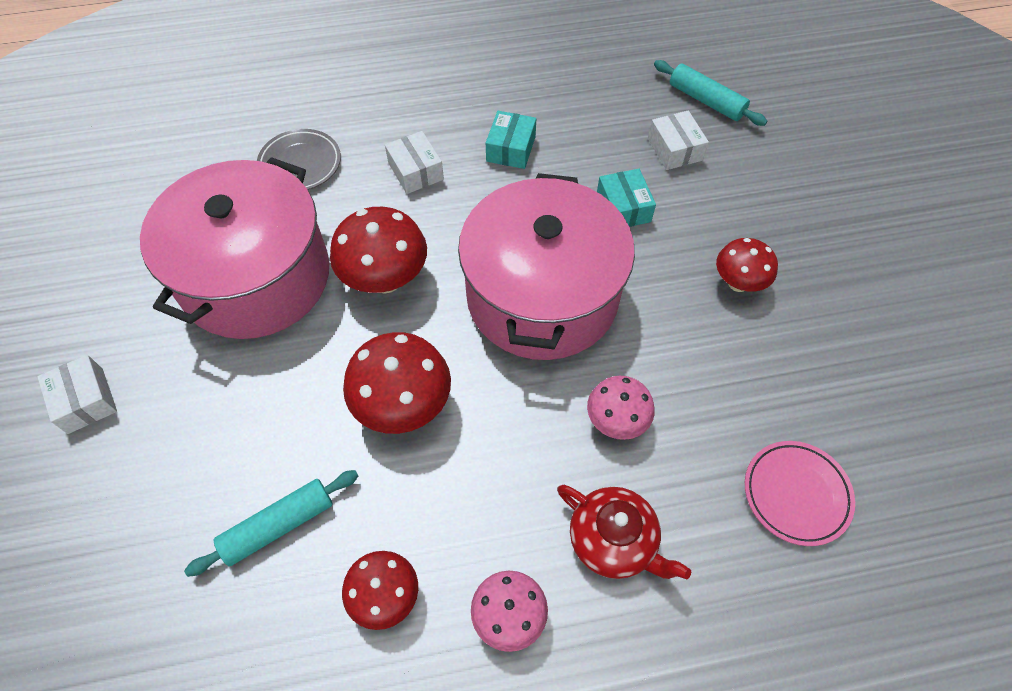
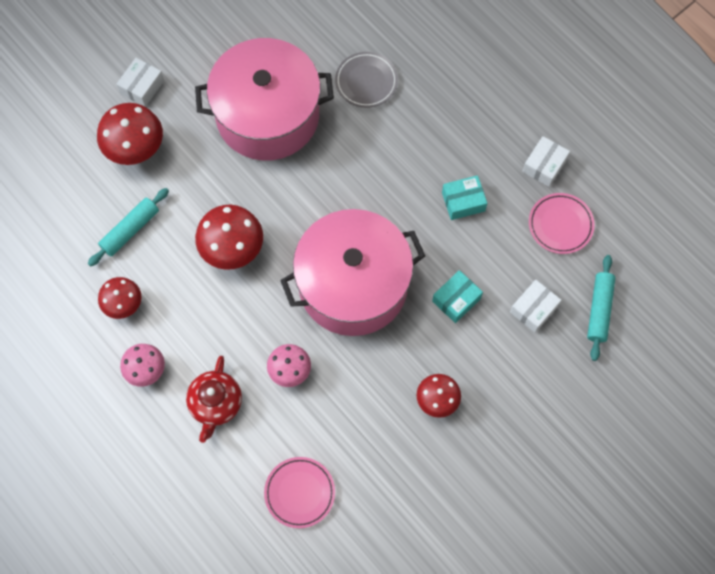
camera: 60 degrees right, 10 degrees up
turquoise rolling pin [184,470,358,577] -> turquoise rolling pin turned 75 degrees counterclockwise [88,188,169,267]
red mushroom [330,207,427,294] -> red mushroom moved to [97,103,163,165]
white box [385,131,444,194] -> white box moved to [522,136,570,187]
none -> pink plate [529,193,595,254]

